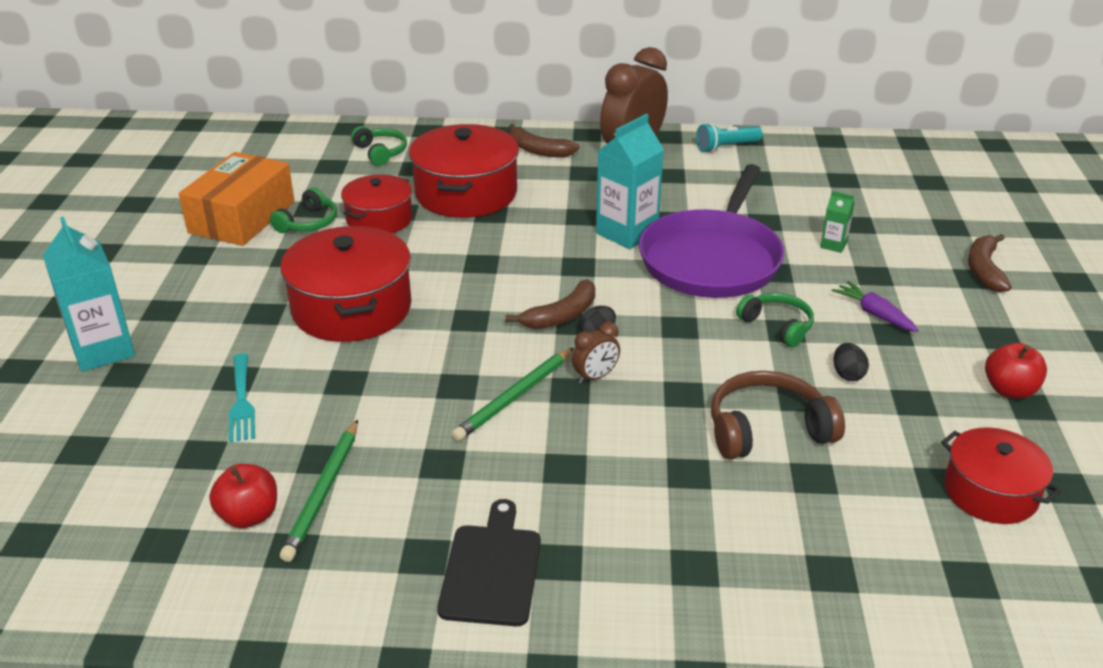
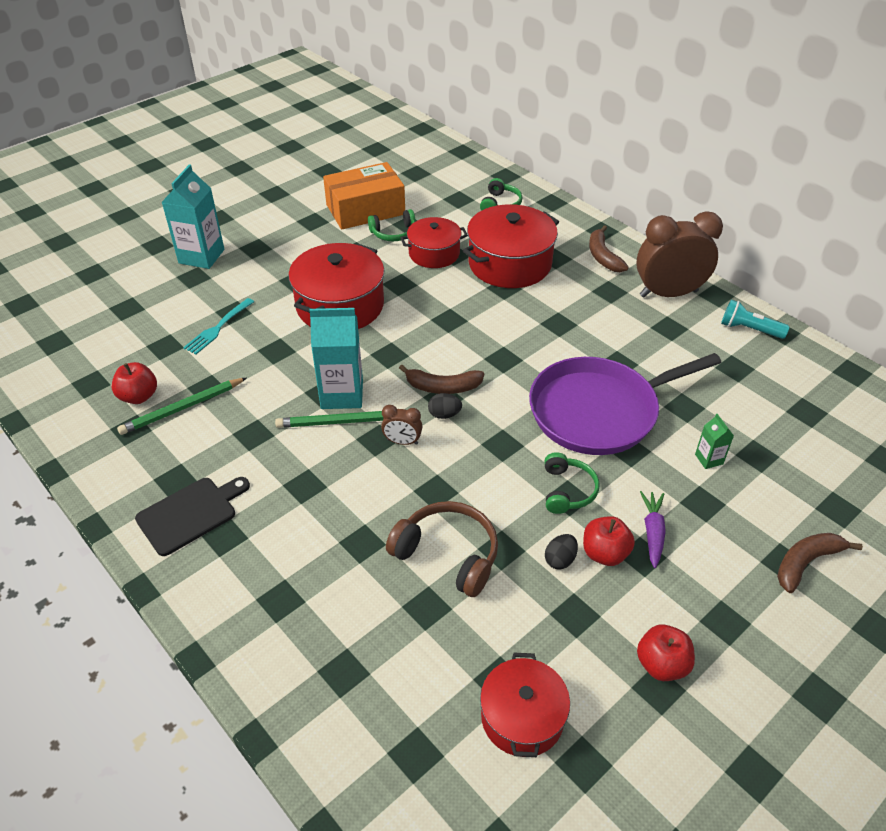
camera: 45 degrees right, 10 degrees up
turquoise carton [596,114,664,249] -> turquoise carton moved to [309,308,363,409]
none -> red apple [583,516,635,566]

